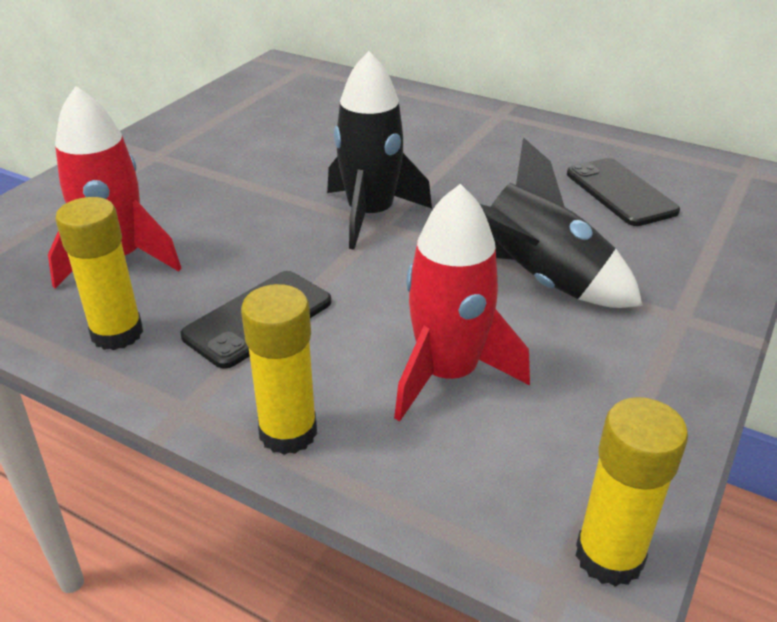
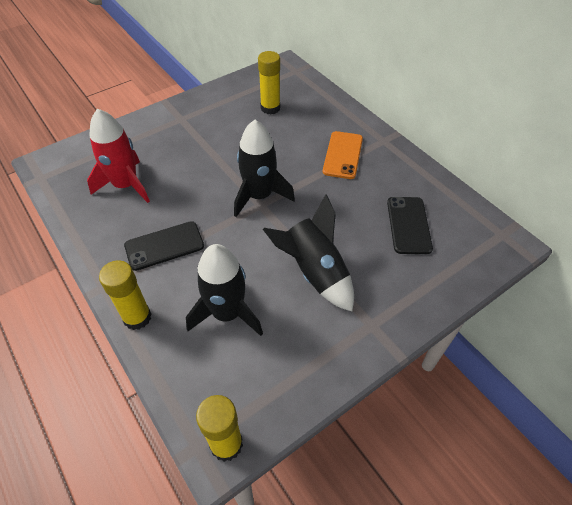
camera: 25 degrees right, 15 degrees up
yellow glue stick [55,197,143,350] -> yellow glue stick moved to [258,51,280,114]
red rocket [394,184,530,421] -> black rocket [186,244,263,336]
none -> orange phone [323,131,363,179]

